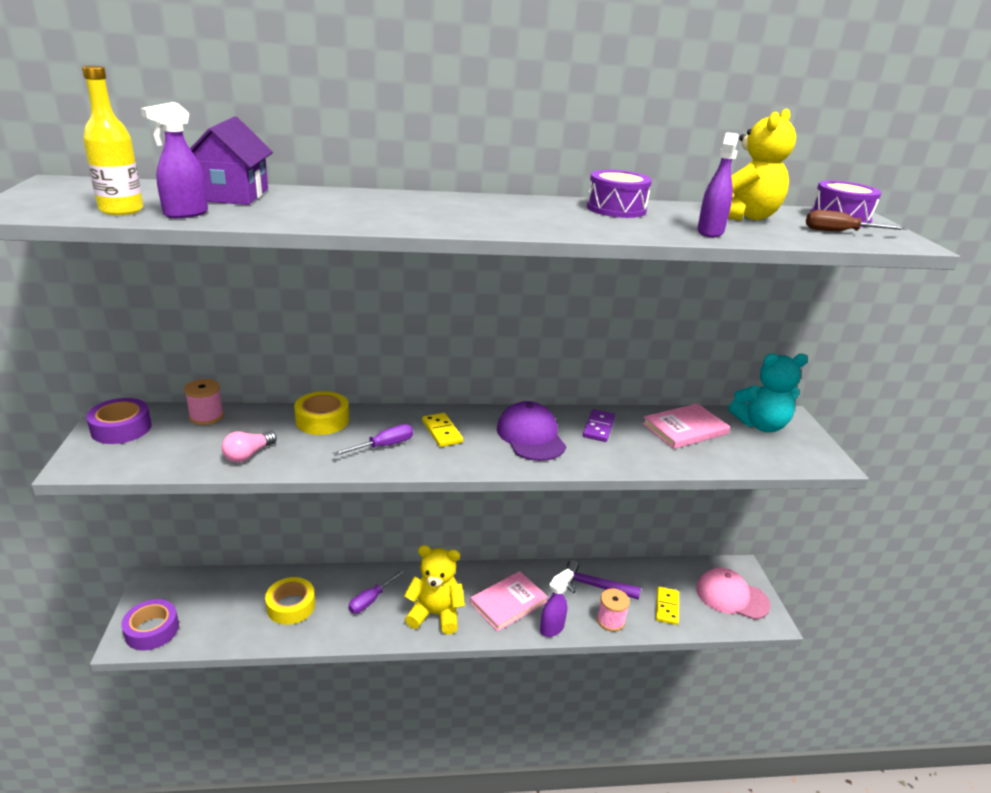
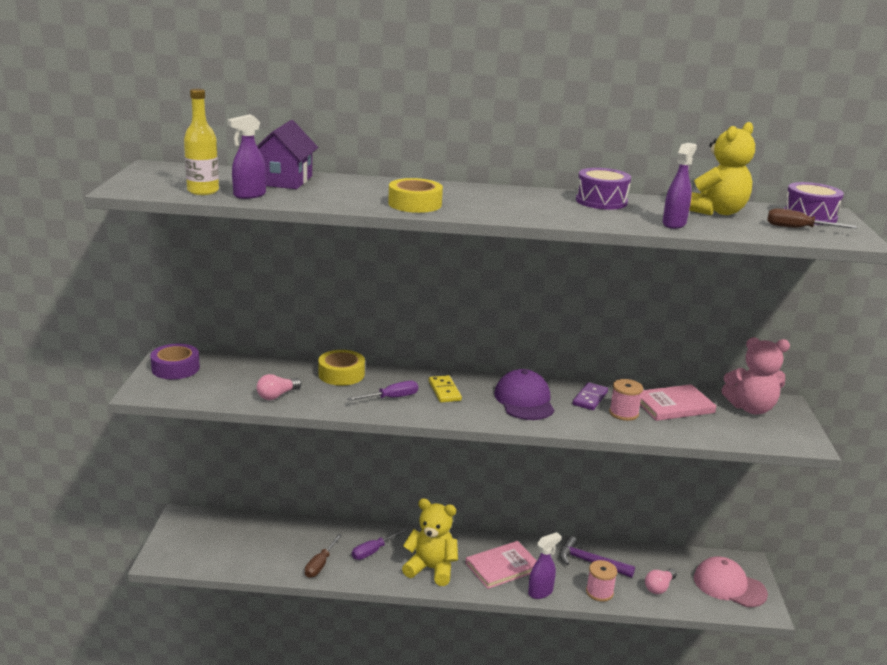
camera: 10 degrees right, 5 degrees down
purple tape [121,599,179,651] -> none
pink spool [184,379,224,425] -> pink spool moved to [609,379,643,421]
yellow tape [265,577,315,625] -> yellow tape moved to [388,178,443,213]
yellow domino [656,587,679,625] -> pink light bulb [645,568,677,594]
turquoise teddy bear [729,353,808,432] -> pink teddy bear [721,337,790,414]
none -> brown screwdriver [305,534,342,578]

